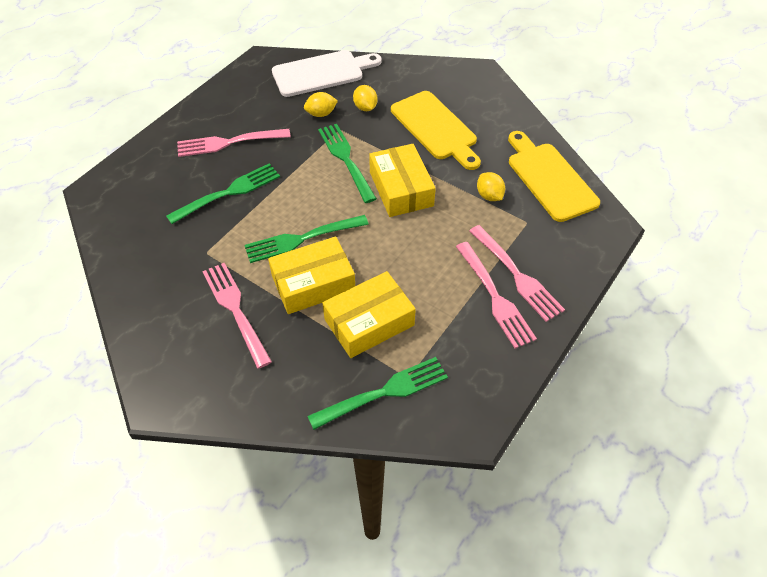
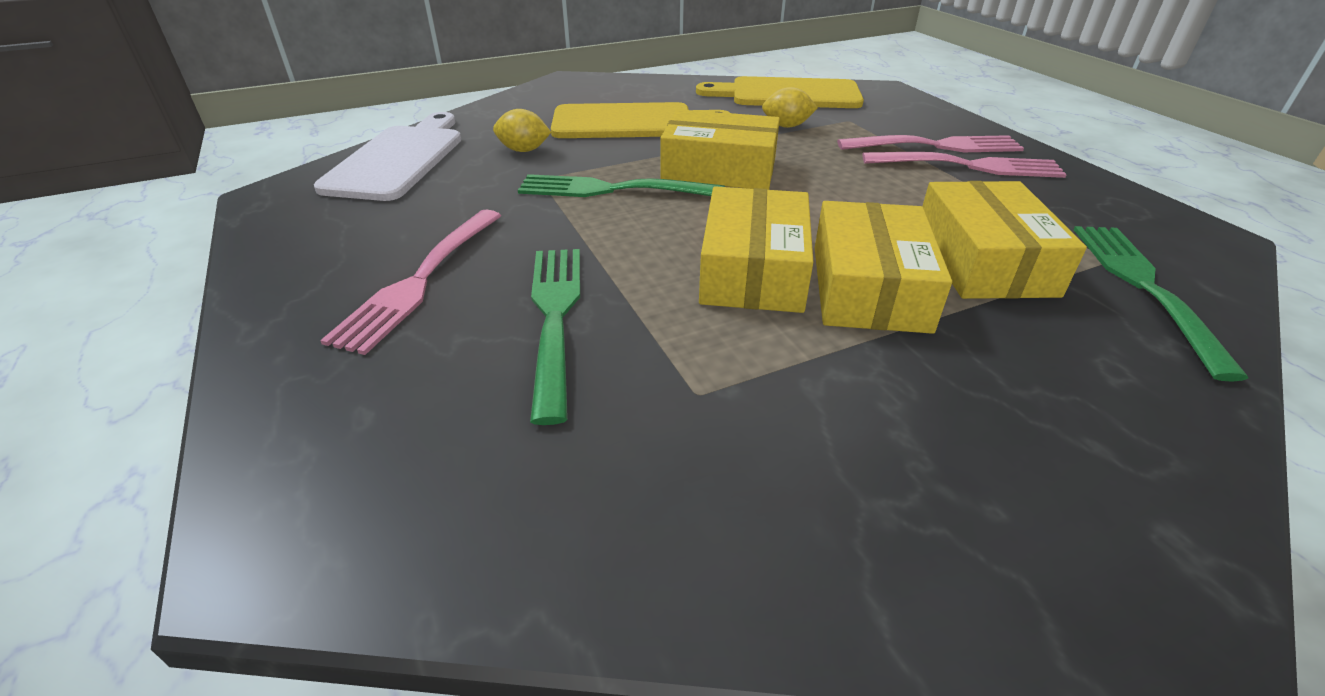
camera: 60 degrees left, 15 degrees down
pink fork [202,263,272,369] -> none
green fork [244,215,369,263] -> yellow box [699,186,813,313]
yellow lemon [304,92,338,117] -> none

